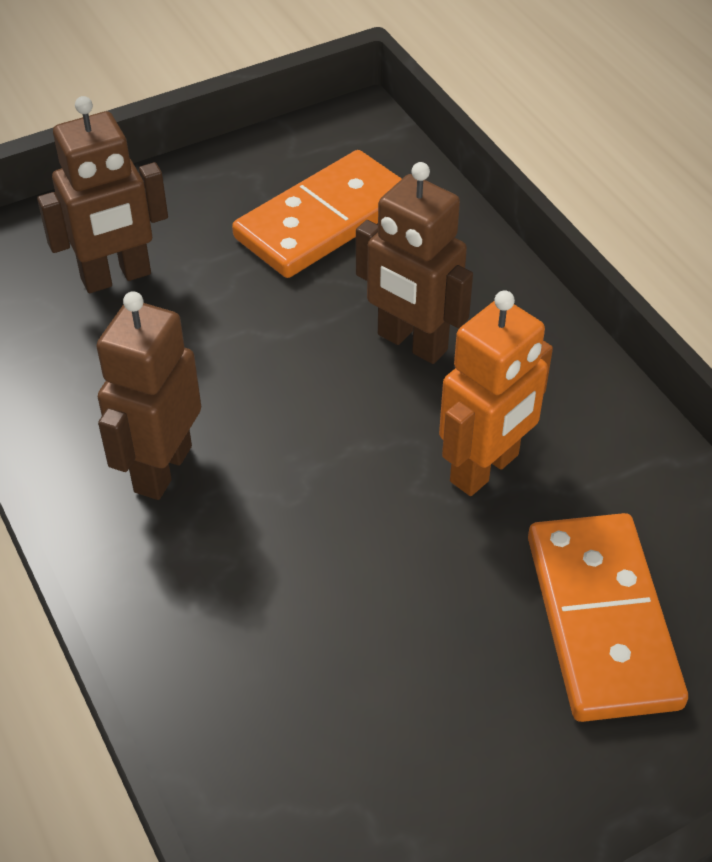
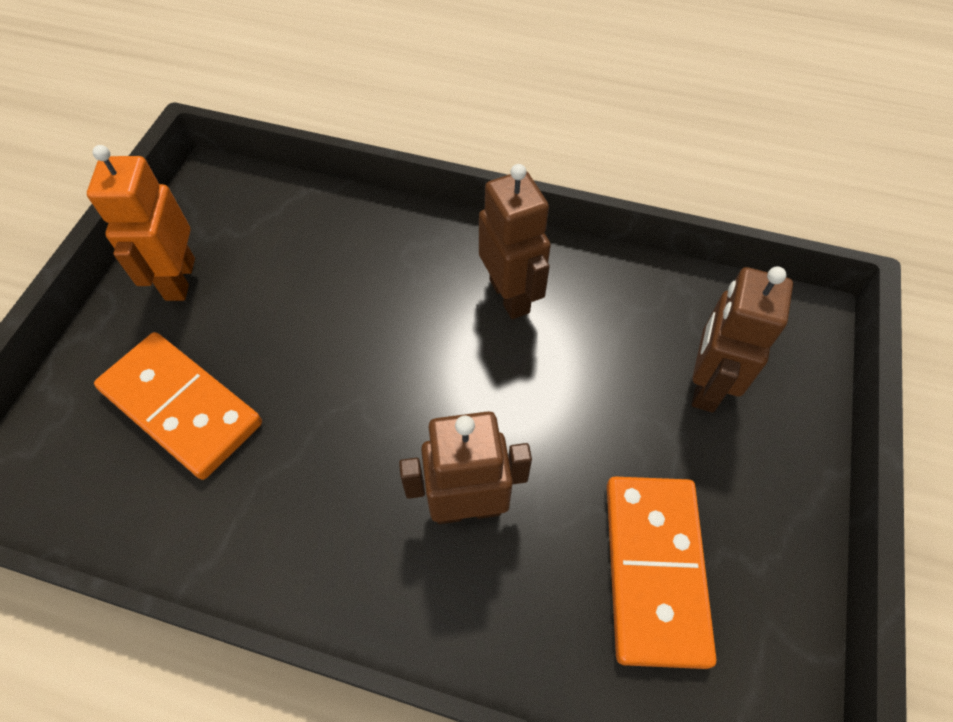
camera: 135 degrees right, 10 degrees up
orange robot [439,290,553,496] -> orange robot moved to [87,145,195,301]

